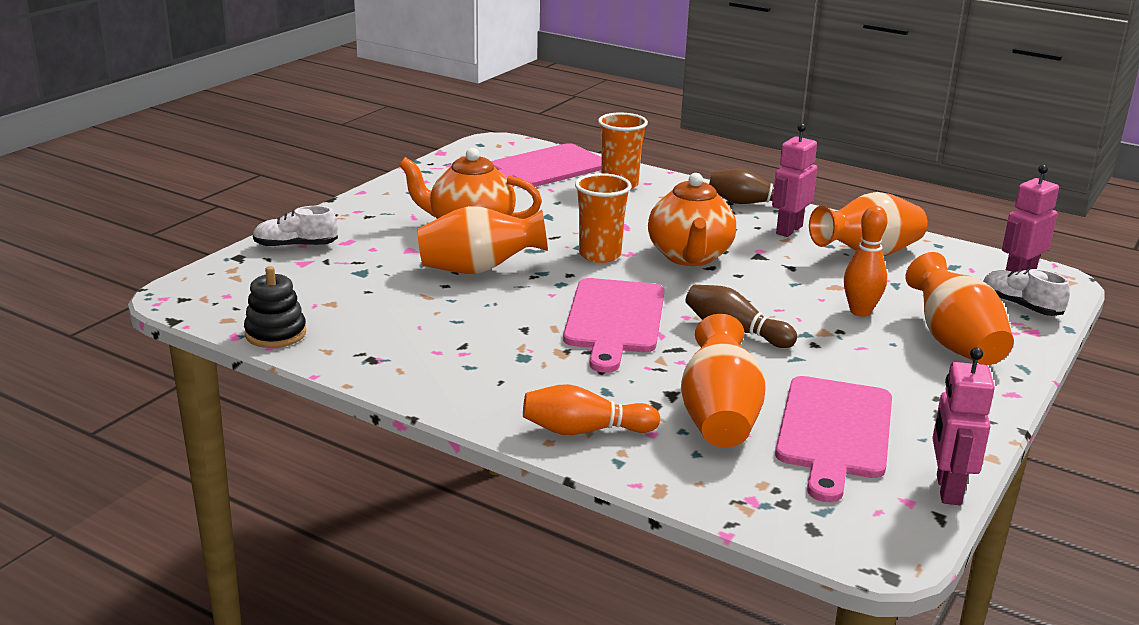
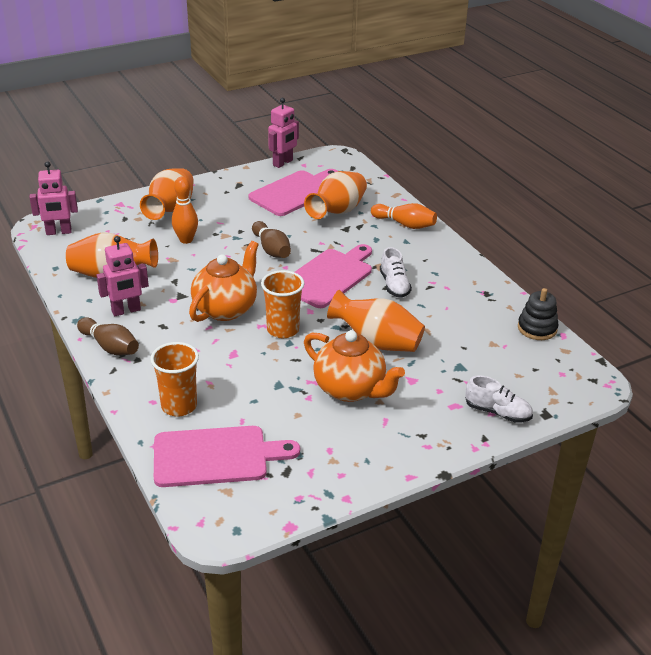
camera: 150 degrees left, 10 degrees up
white shoe [983,269,1070,316] -> white shoe moved to [380,247,412,298]

